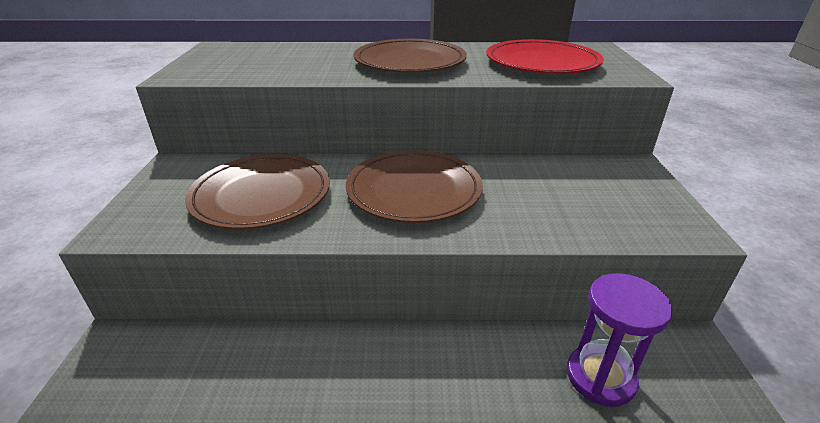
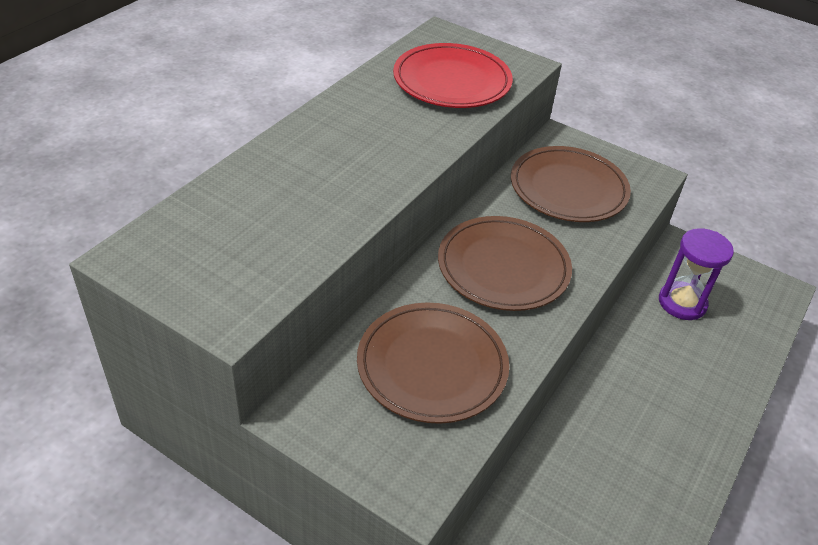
camera: 60 degrees left, 10 degrees up
brown plate [353,39,467,73] -> brown plate moved to [511,146,631,222]

